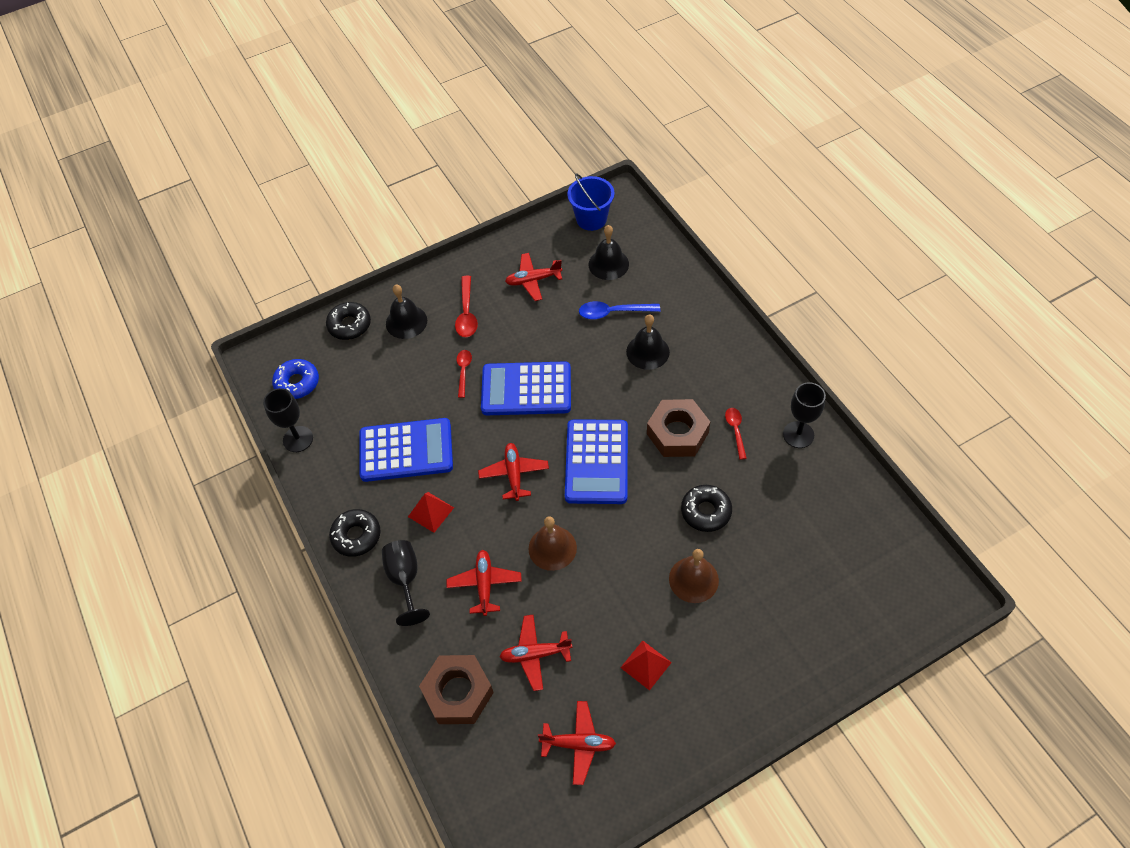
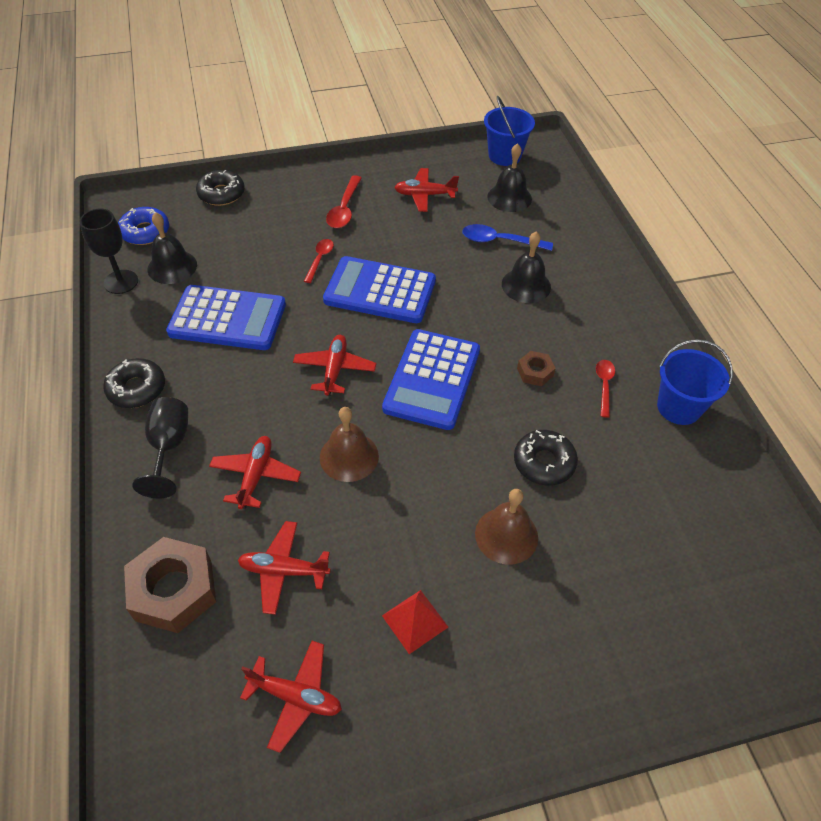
camera: 10 degrees right, 5 degrees down
black bell [386,284,427,339] -> black bell moved to [148,212,197,284]
red pyramid [408,492,454,533] -> none
brown nut [647,399,710,457] -> brown nut [517,351,556,386], size x0.50
black goblet [783,382,826,448] -> blue bucket [657,339,733,425]

